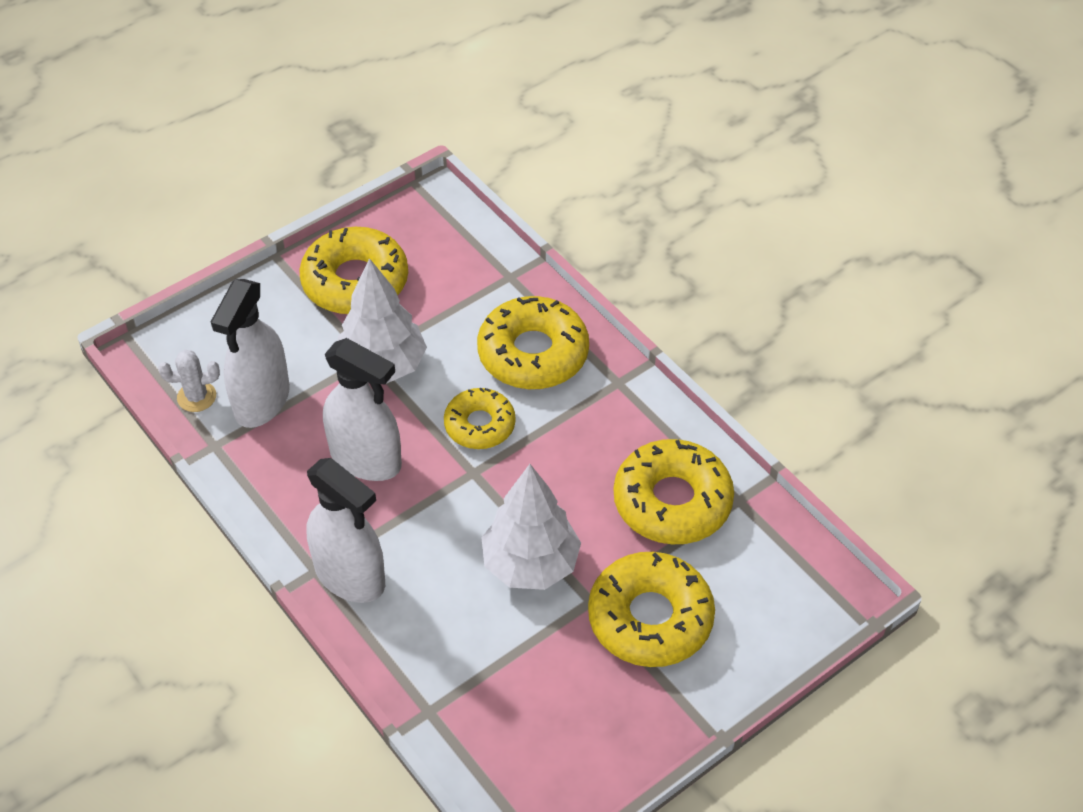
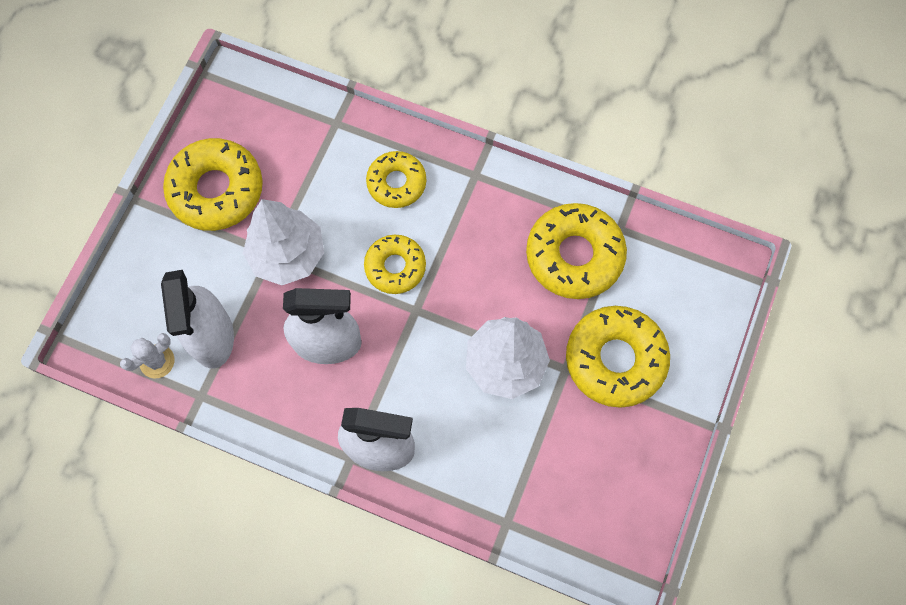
camera: 30 degrees left, 20 degrees up
yellow donut [477,296,589,389] -> yellow donut [366,151,426,208], size x0.62

